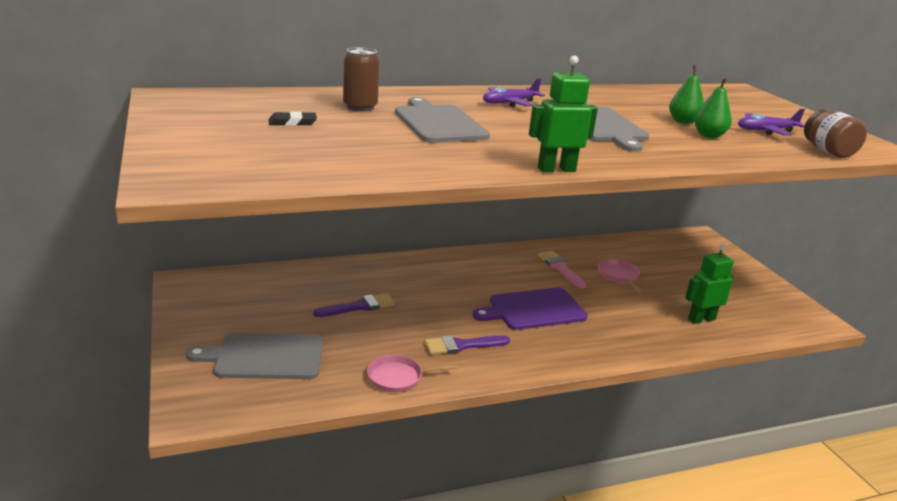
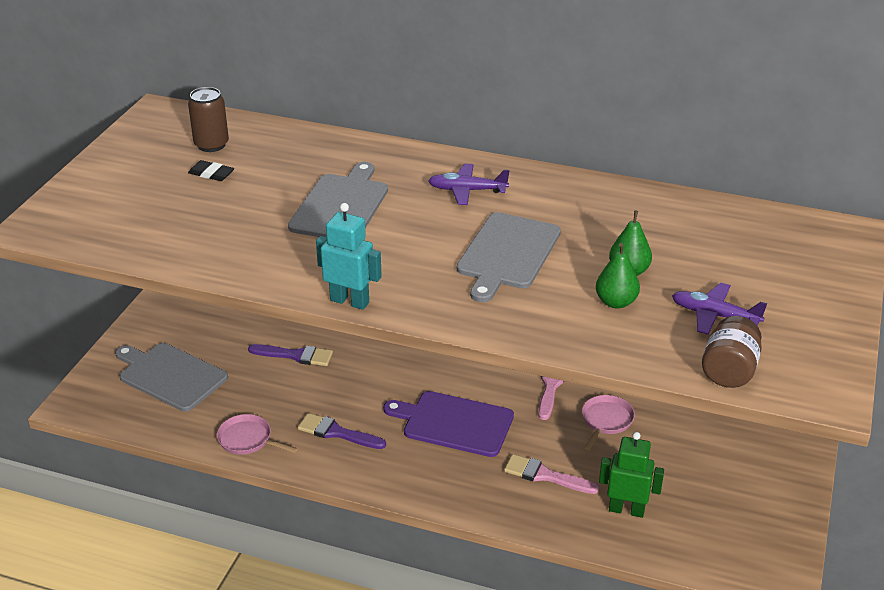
camera: 40 degrees right, 10 degrees up
brown can [343,47,380,112] -> brown can moved to [188,87,229,152]
green robot [529,56,598,172] -> turquoise robot [316,203,382,310]
none -> pink brush [504,454,599,494]

